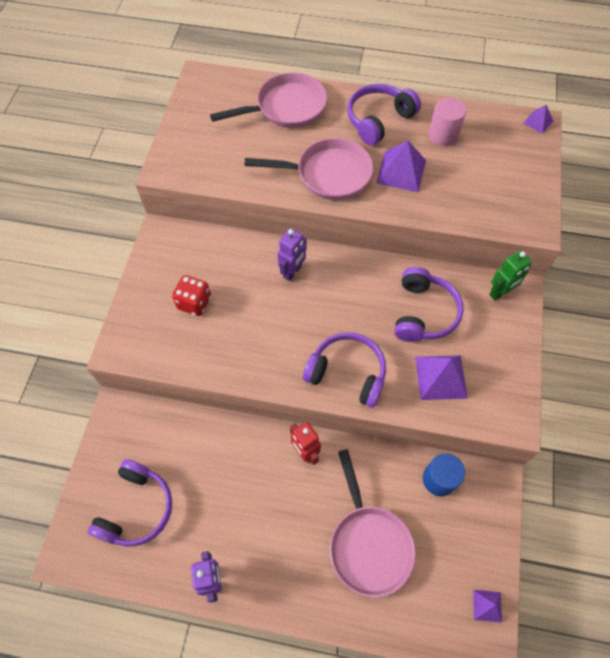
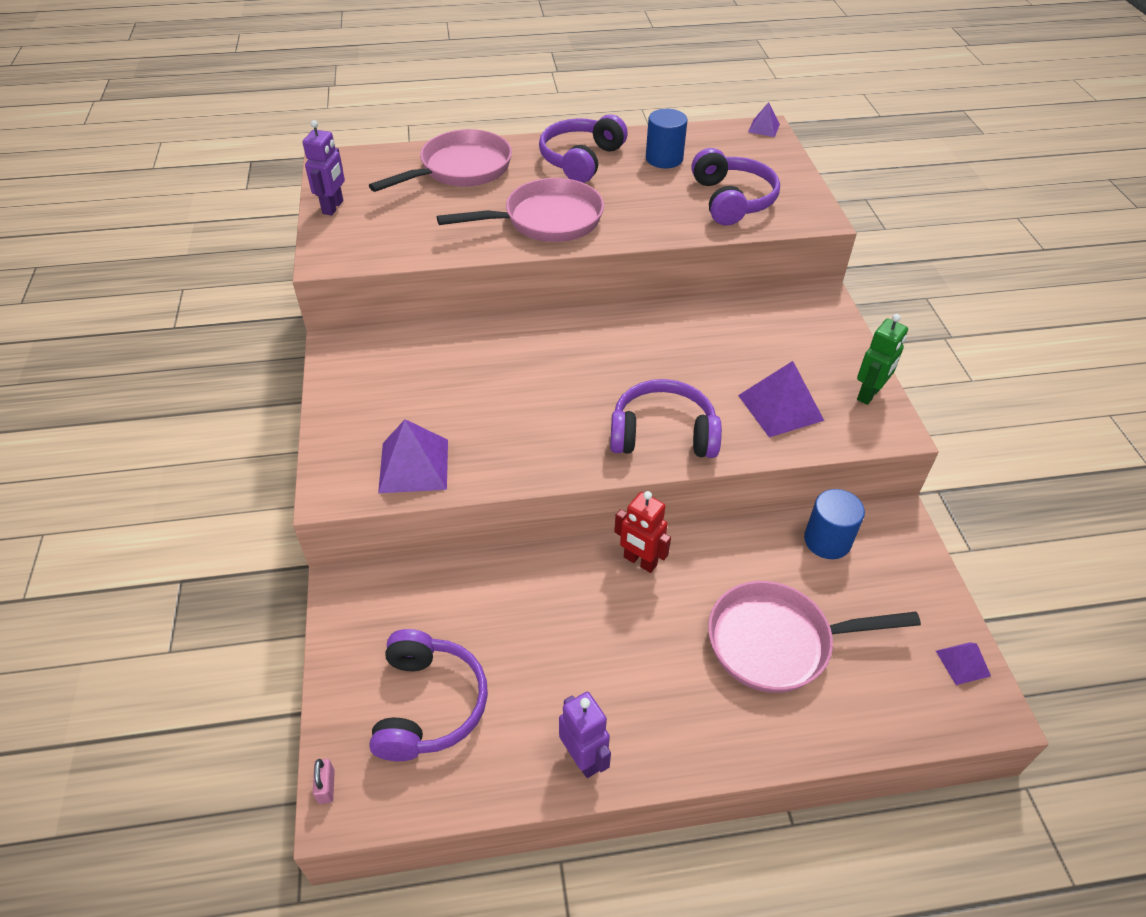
camera: 20 degrees left, 15 degrees down
red dice [172,275,211,316] -> none
purple robot [278,228,307,281] -> purple robot moved to [303,120,345,215]
pink pan [330,449,416,597] -> pink pan turned 120 degrees clockwise [708,581,921,693]
purple pyramid [376,141,426,192] -> purple pyramid moved to [378,419,448,493]
purple headphones [394,267,464,342] -> purple headphones moved to [691,148,780,225]
pink cylinder [428,98,466,146] -> blue cylinder [646,109,688,168]
green robot [489,250,532,300] -> green robot moved to [857,314,908,405]
none -> pink padlock [313,759,335,804]

